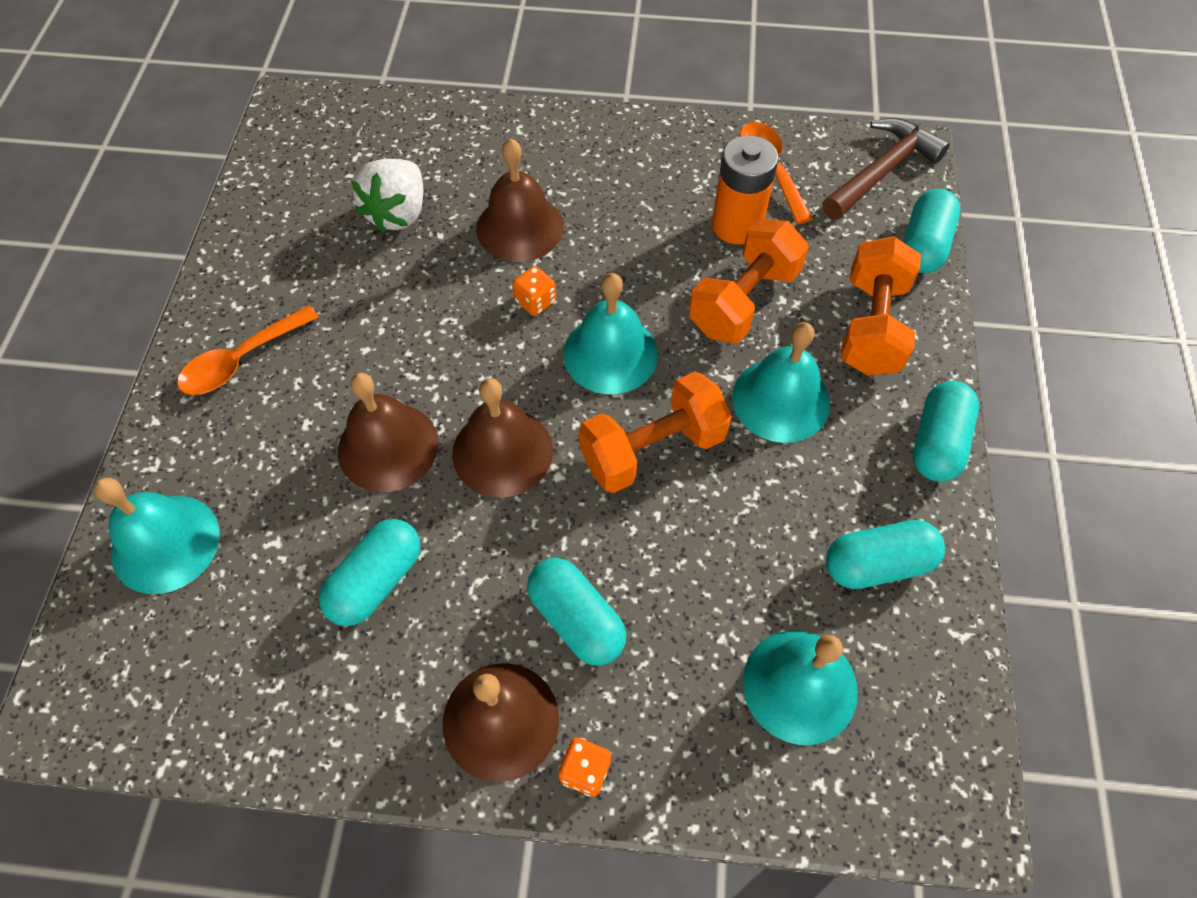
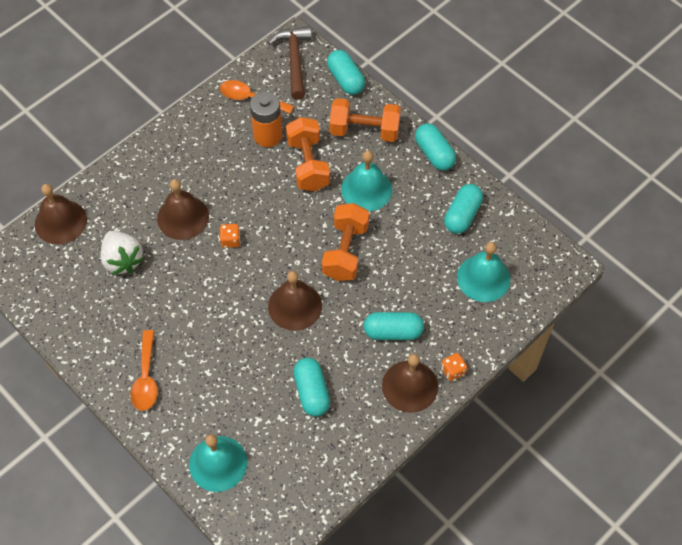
camera: 50 degrees left, 0 degrees up
brown bell [338,373,438,492] -> brown bell moved to [35,184,87,245]
turquoise bell [563,273,658,394] -> none
orange dumbbell [841,236,921,376] -> orange dumbbell turned 45 degrees counterclockwise [329,98,401,142]

